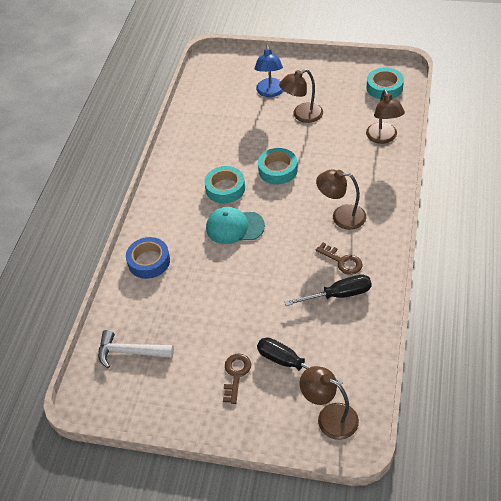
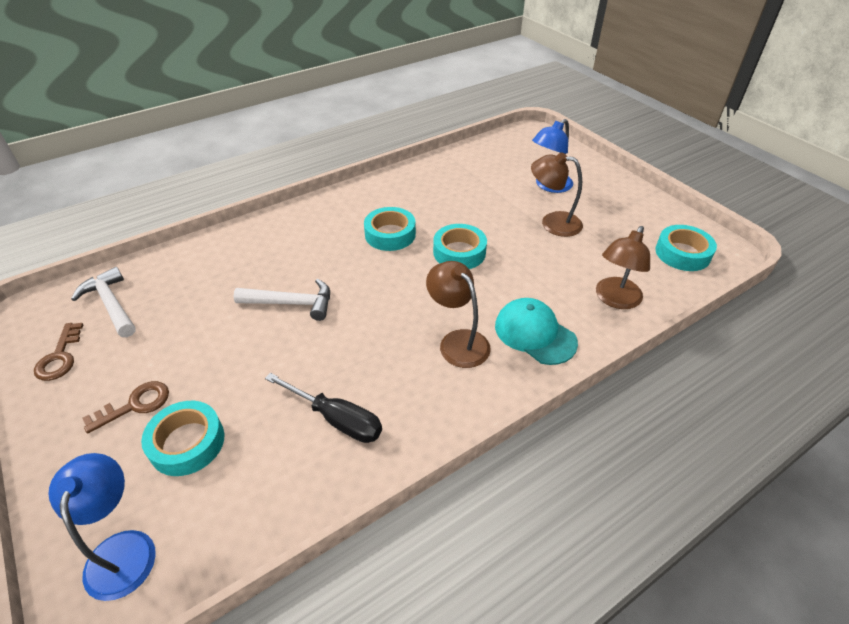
camera: 40 degrees right, 5 degrees down
blue tape [126,237,170,279] -> none
turquoise cap [206,207,265,244] -> turquoise cap moved to [495,298,578,365]
black screwdriver [257,337,343,385] -> turquoise tape [141,401,224,476]
brown lamp [300,366,359,440] -> blue lamp [48,453,156,601]
brown key [316,243,362,275] -> brown key moved to [34,323,83,381]
none -> white hammer [234,279,330,321]

